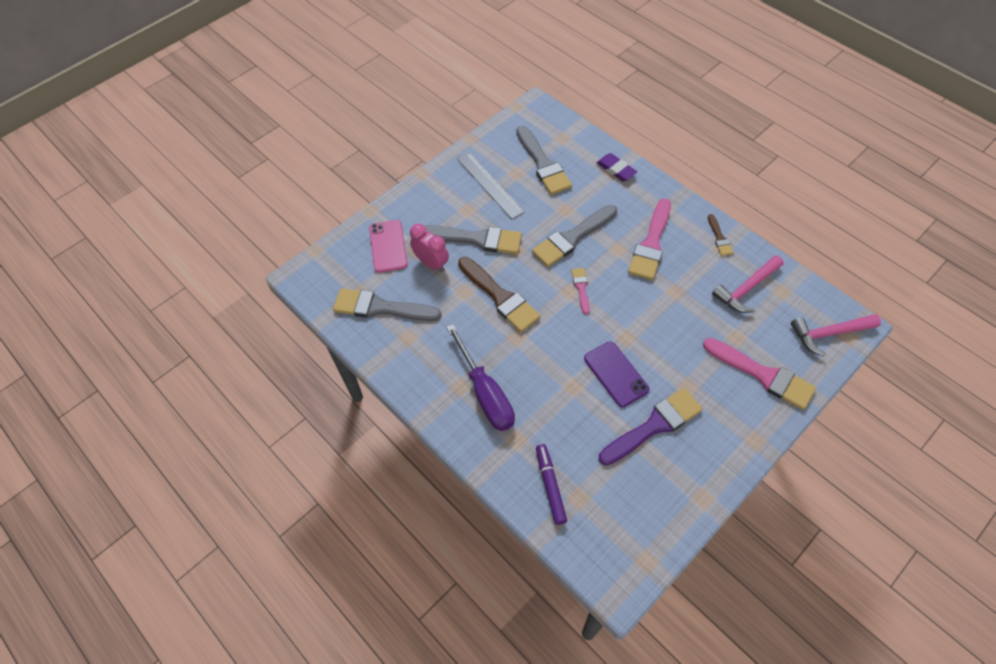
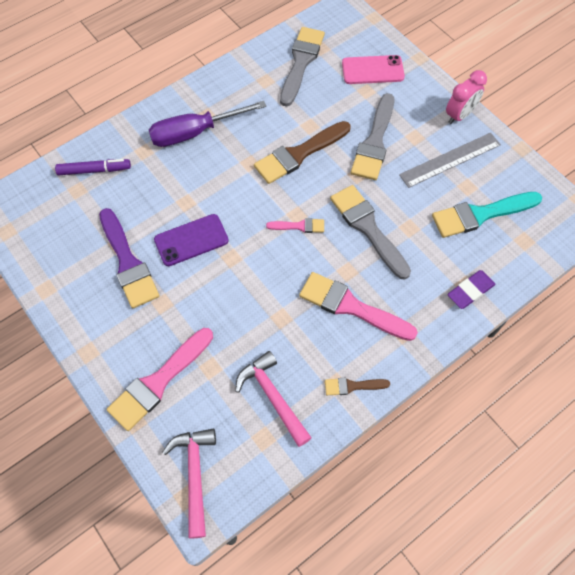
camera: 95 degrees right, 5 degrees up
pink clock [410,224,449,272] -> pink clock moved to [446,70,487,124]
grey brush [516,126,572,195] -> turquoise brush [432,192,542,238]

